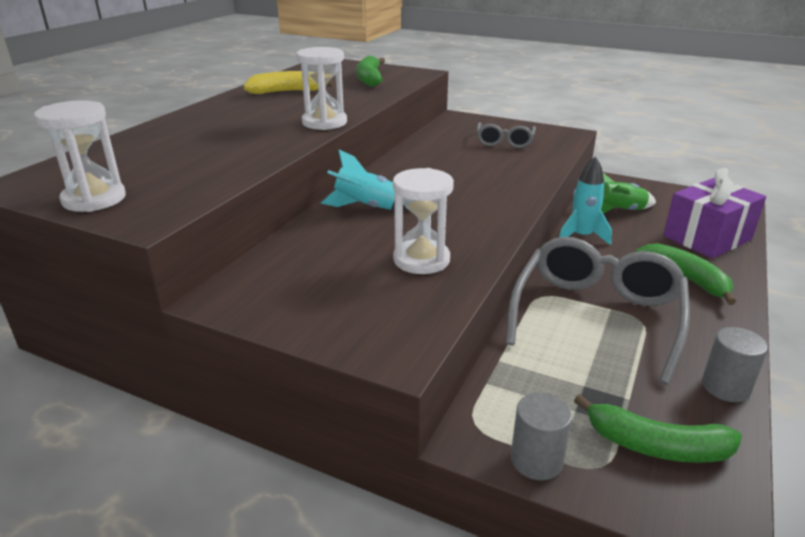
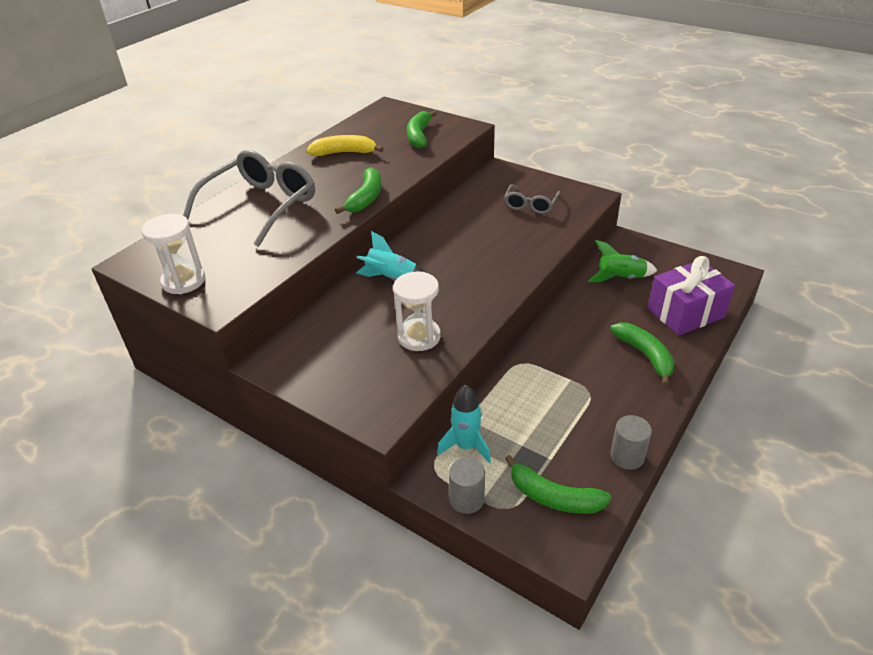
camera: 10 degrees right, 10 degrees up
white hourglass [296,47,347,130] -> green banana [335,167,381,214]
grey glasses [506,237,690,385] -> grey glasses moved to [183,150,315,247]
turquoise rocket [559,156,612,245] -> turquoise rocket moved to [437,385,491,463]

